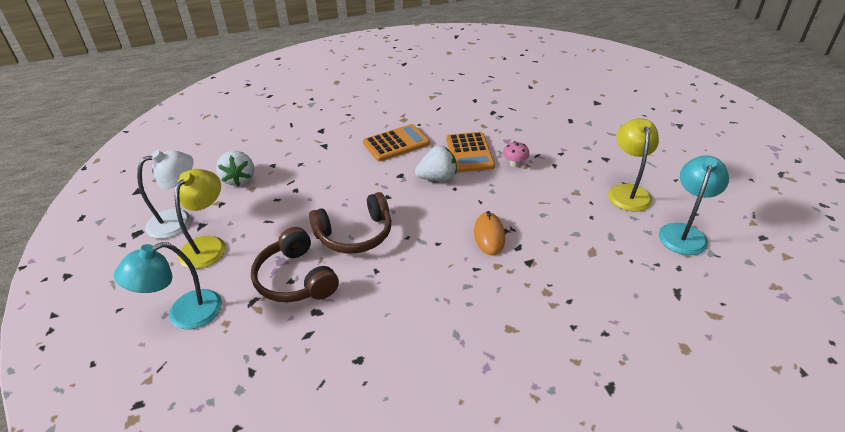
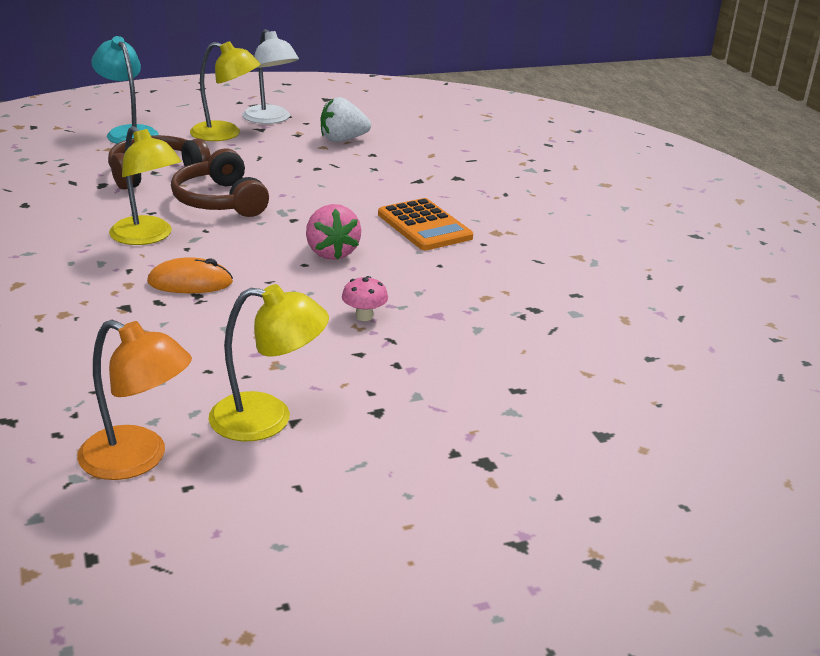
camera: 85 degrees right, 10 degrees down
white strawberry [415,146,457,181] -> pink strawberry [306,204,361,260]
orange calculator [446,132,495,172] -> none
turquoise lamp [659,155,729,255] -> orange lamp [77,320,192,480]
none -> yellow lamp [109,126,182,245]

